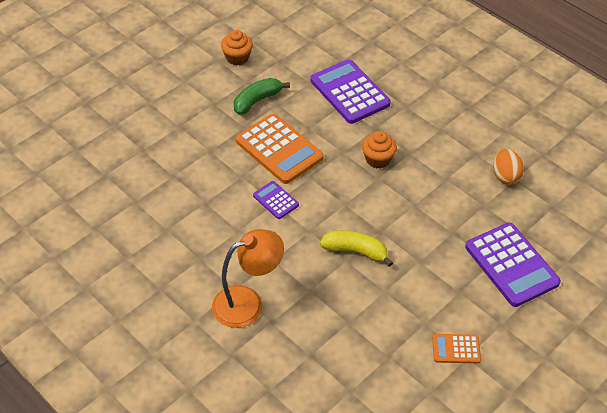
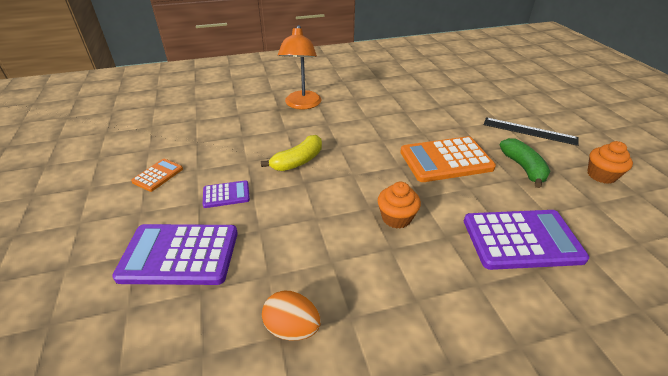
camera: 120 degrees right, 10 degrees down
purple calculator [253,181,299,219] -> purple calculator moved to [203,180,250,208]
none -> black ruler [484,117,579,146]

